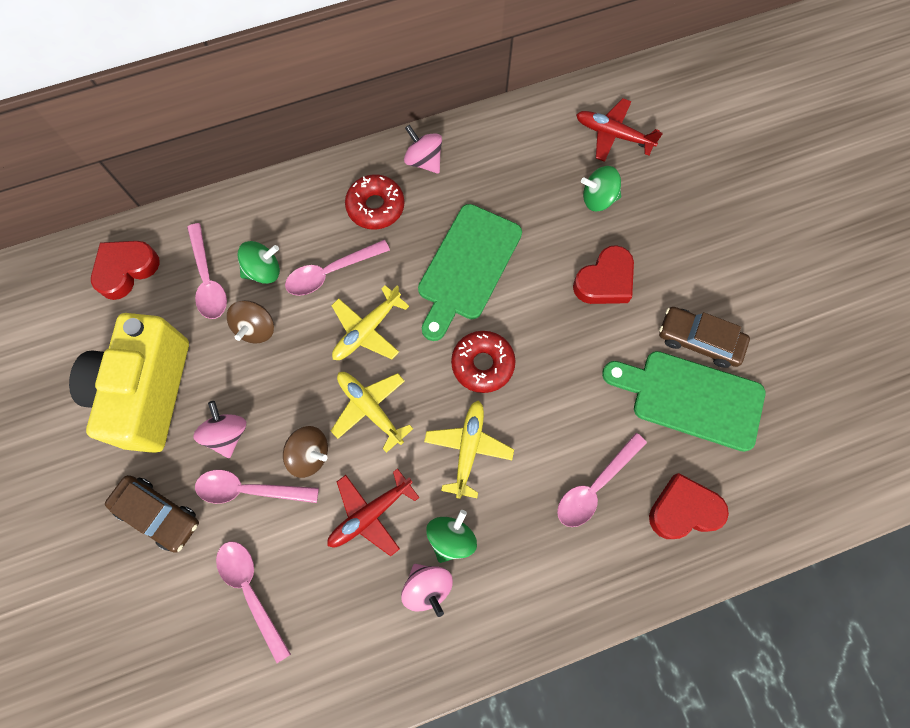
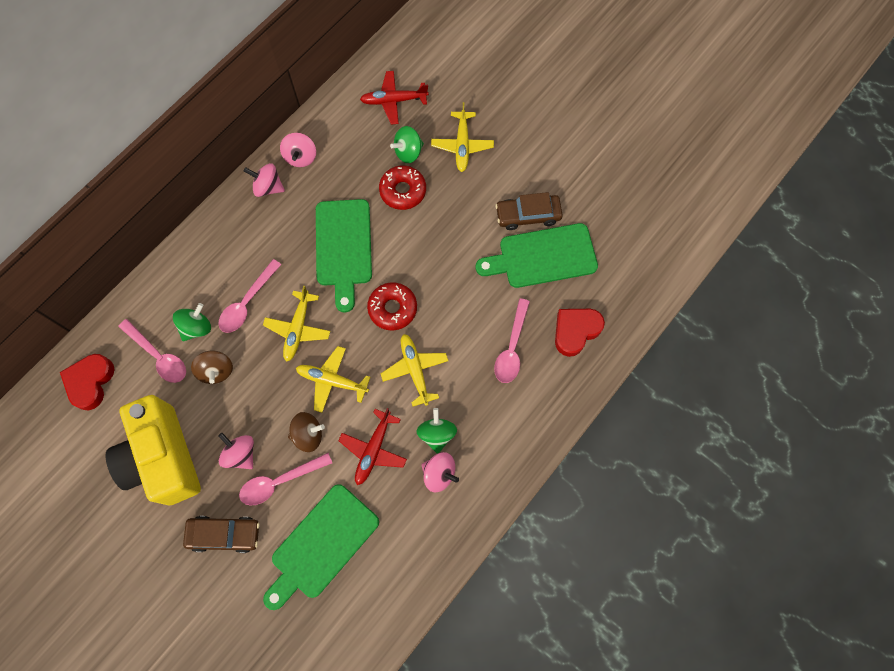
camera: 30 degrees left, 0 degrees up
pink spoon [216,541,291,663] -> green cutting board [263,484,379,610]
red donut [345,174,404,230] -> red donut moved to [379,165,426,210]
red heart [573,245,634,304] -> none
none -> pink spinning top [280,133,316,167]
none -> yellow plane [431,102,494,172]

